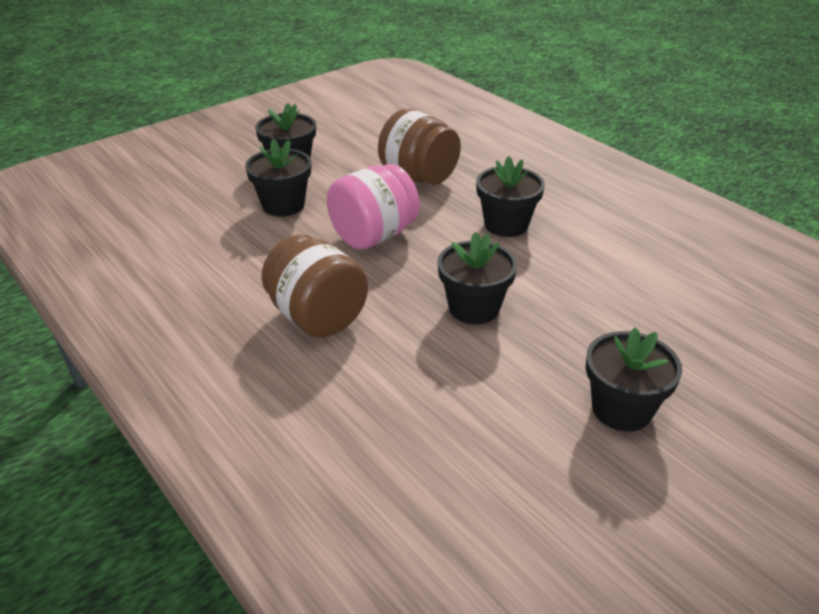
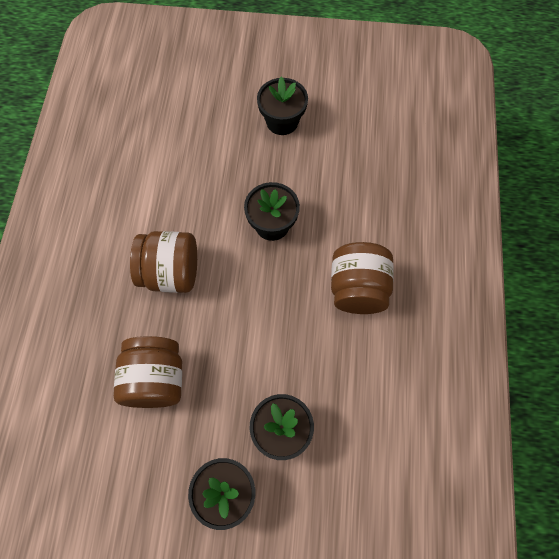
camera: 135 degrees left, 30 degrees up
pink jar [327,164,420,250] -> none
black flower pot [476,156,545,237] -> brown jar [130,231,197,293]

